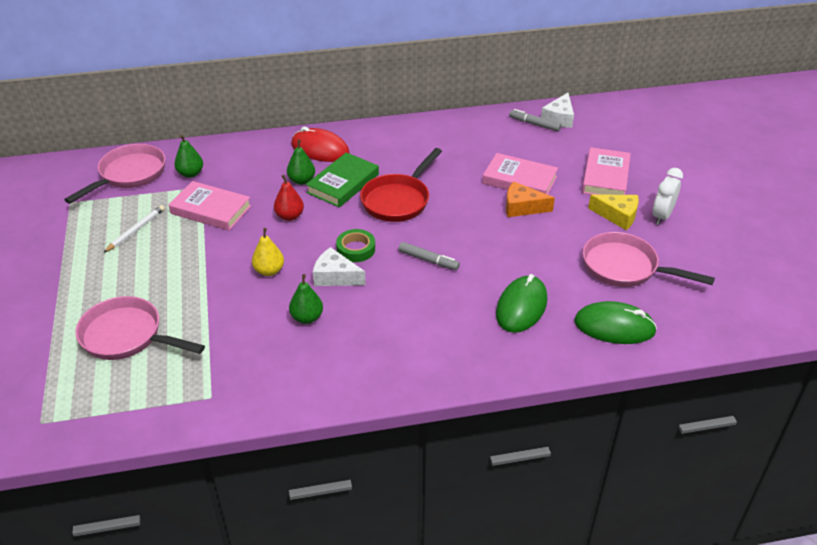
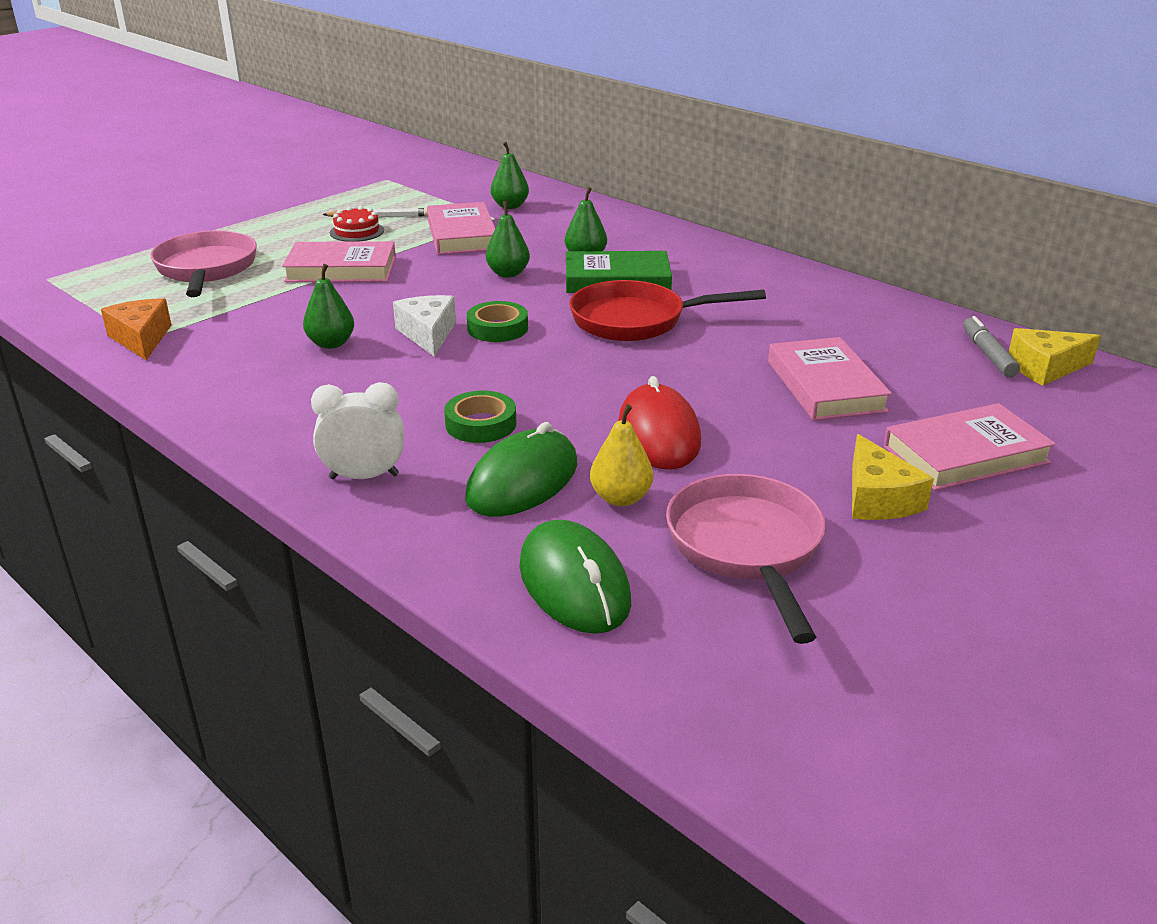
camera: 55 degrees right, 10 degrees down
pink pan [64,144,165,204] -> none
yellow pear [252,228,284,276] -> yellow pear moved to [590,404,653,506]
red pear [274,175,304,221] -> green pear [486,201,530,278]
red mouse [291,127,350,162] -> red mouse moved to [618,376,701,469]
grey marker [399,242,460,270] -> none
green mouse [496,274,547,333] -> green mouse turned 45 degrees counterclockwise [465,422,577,516]
orange cheese [506,181,555,217] -> orange cheese moved to [101,298,171,360]
white cheese [541,93,574,128] -> yellow cheese [1008,328,1101,385]
white clock [653,168,683,225] -> white clock moved to [311,382,404,479]
none -> pink book [282,241,396,282]
none -> red cake [330,206,384,242]
none -> green tape [444,391,516,443]

